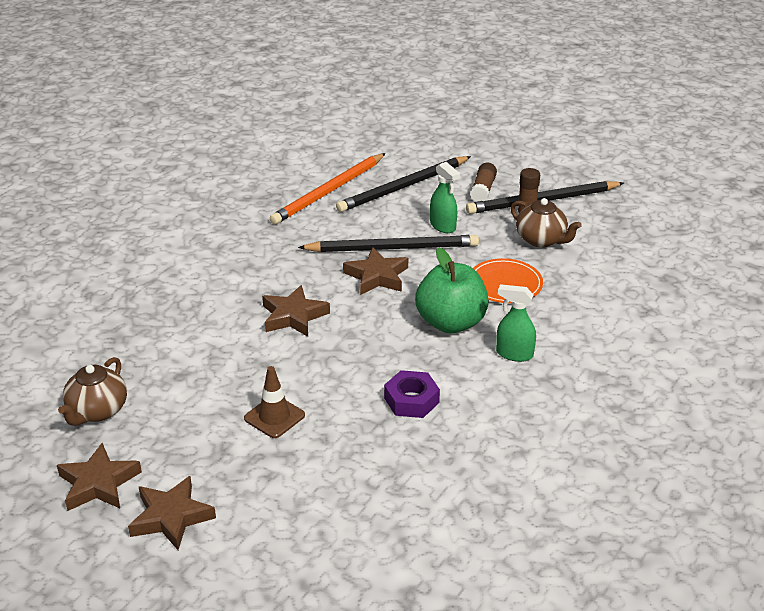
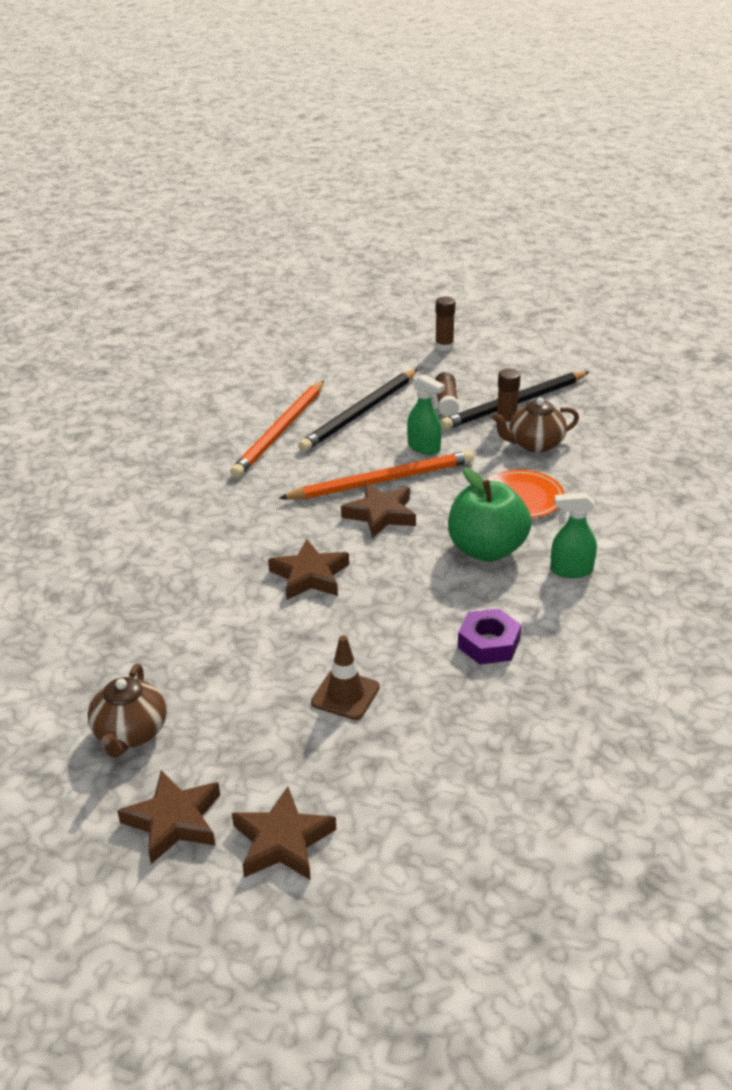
camera: 15 degrees left, 0 degrees up
black pencil [298,235,479,252] -> orange pencil [279,450,474,499]
brown teapot [511,198,582,247] -> brown teapot turned 135 degrees clockwise [492,398,579,453]
none -> brown glue stick [435,297,455,351]

